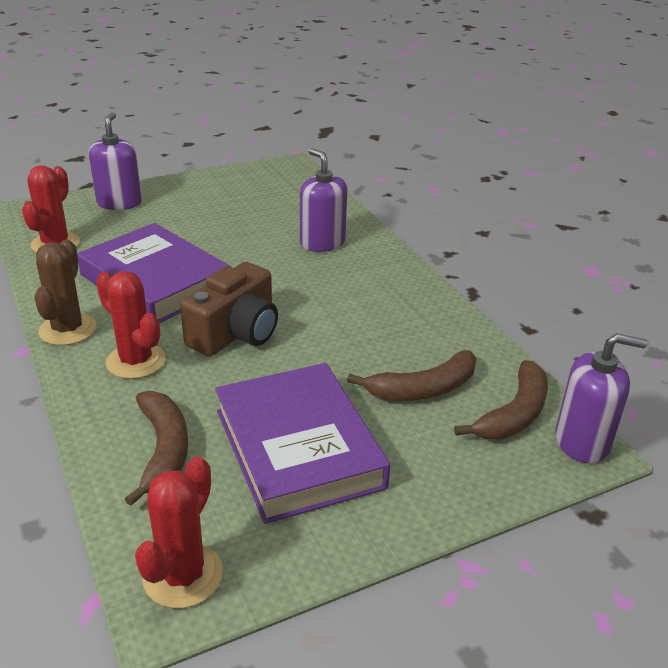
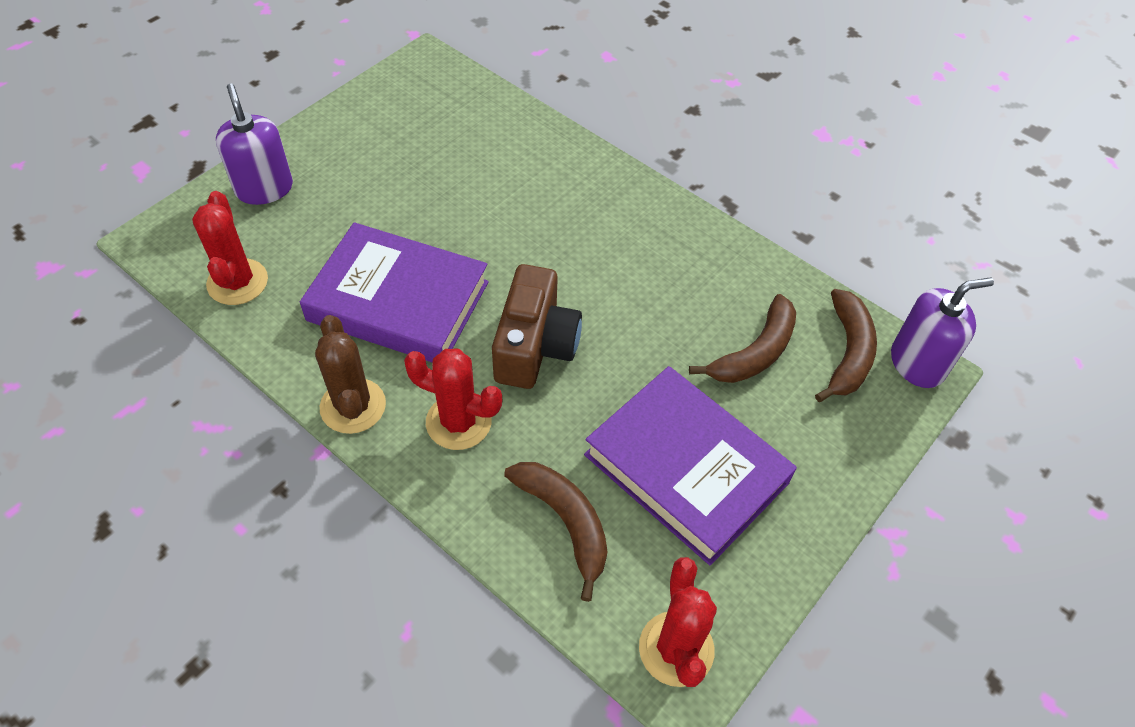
camera: 25 degrees left, 20 degrees up
purple soap dispenser [300,148,347,252] -> none

